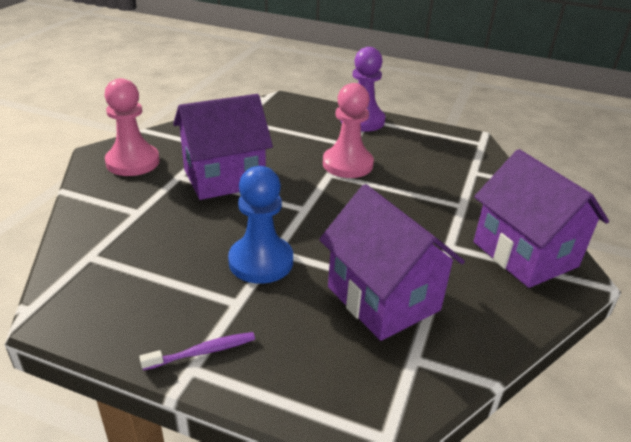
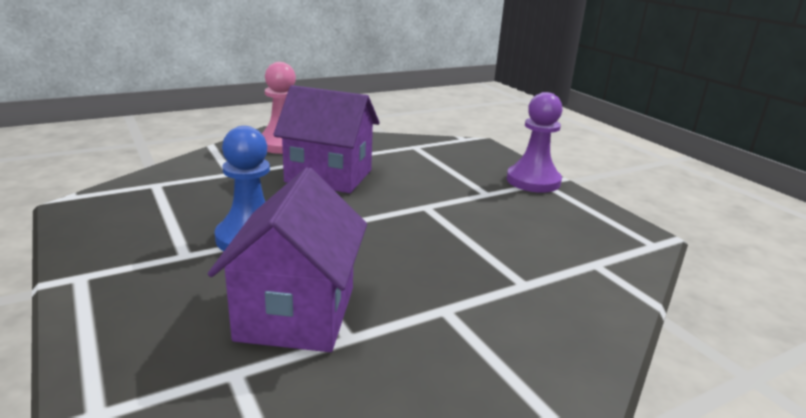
camera: 40 degrees right, 10 degrees down
purple toothbrush [139,332,255,370] -> none
pink pawn [323,83,374,178] -> none
purple house [474,149,609,288] -> none

